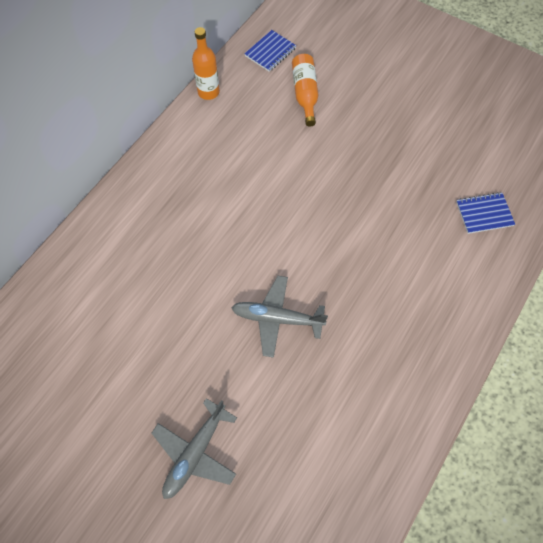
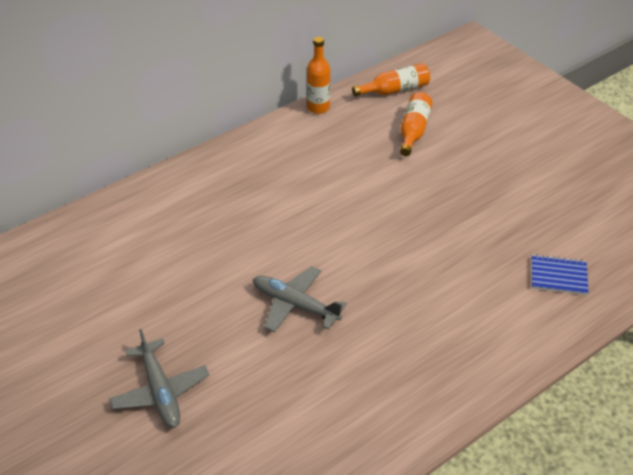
camera: 20 degrees right, 20 degrees down
grey plane [152,398,237,499] -> grey plane turned 75 degrees counterclockwise [109,329,209,428]
blue notebook [244,30,296,72] -> orange bottle [352,63,430,96]

